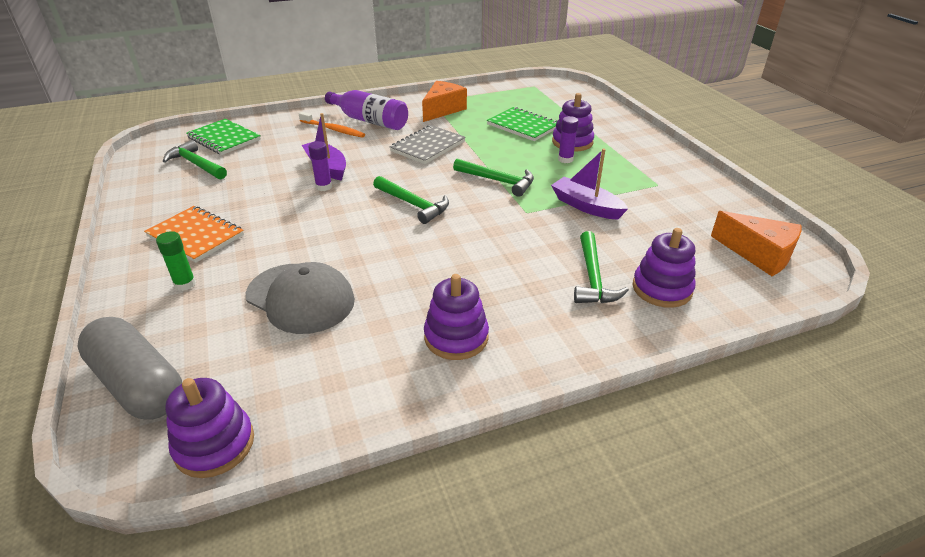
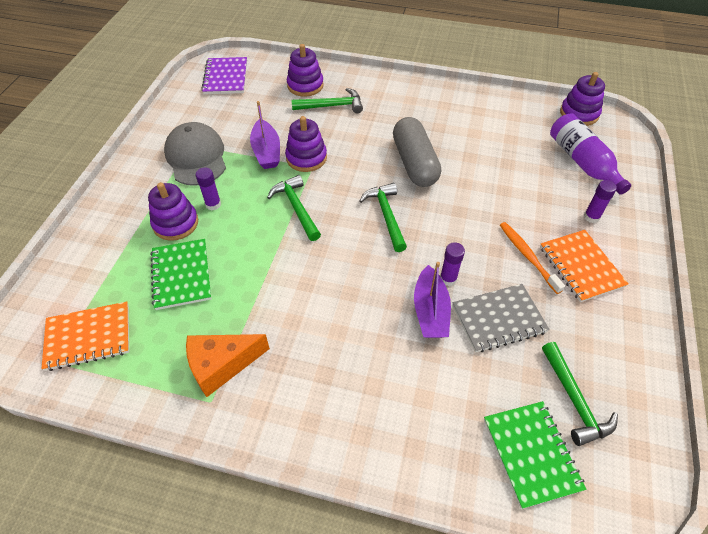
camera: 145 degrees left, 15 degrees up
grey capsule [77,317,182,420] -> grey capsule moved to [393,117,441,187]
green glue stick [156,231,196,291] -> purple glue stick [584,180,617,223]
grey cap [246,262,355,334] -> grey cap moved to [164,122,226,186]
orange toothbrush [299,112,365,138] -> orange toothbrush moved to [500,222,565,294]
purple bottle [325,90,408,130] -> purple bottle moved to [550,113,631,195]
grey notebook [390,125,466,164] -> grey notebook moved to [453,284,550,353]
purple stacking toy [424,274,489,360] -> purple stacking toy moved to [285,116,327,172]
green hammer [574,231,629,303] -> green hammer turned 45 degrees clockwise [292,88,363,113]
orange cheese [711,211,801,276] -> purple notebook [201,57,247,94]
none -> orange notebook [41,302,129,371]

